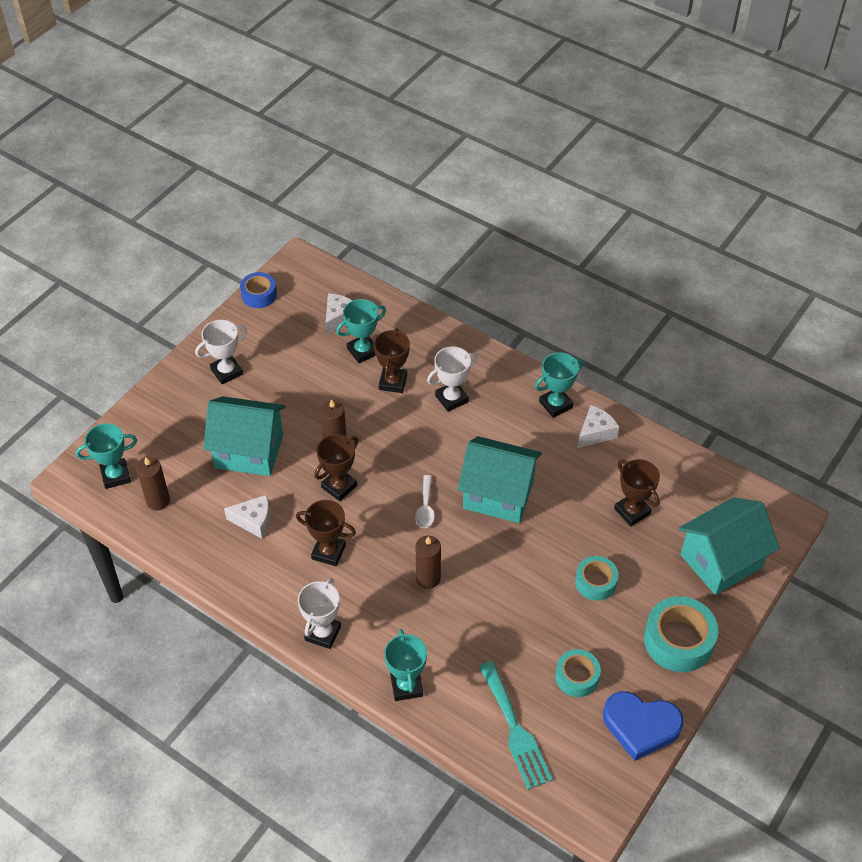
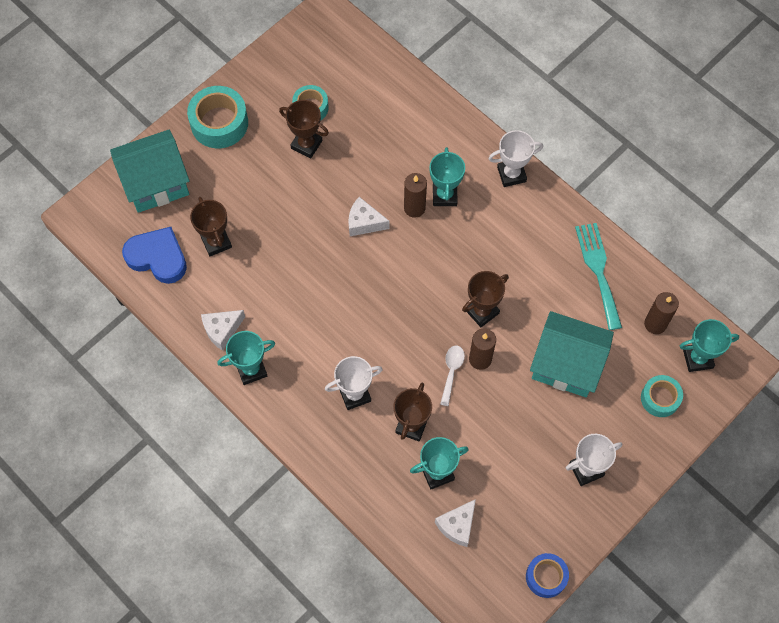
camera: 170 degrees left, 15 degrees up
white cheese [224,495,271,539] -> white cheese moved to [348,197,390,236]
brown trophy [296,500,356,566] -> brown trophy moved to [279,100,329,158]
white trophy [298,578,341,649] -> white trophy turned 45 degrees clockwise [488,130,543,187]
turquoise trophy [384,629,427,701] -> turquoise trophy moved to [429,147,465,206]
white spoon [415,475,435,528] -> white spoon moved to [440,346,465,406]
turquoise house [458,436,542,523] -> none
turquoise fork [479,661,553,790] -> turquoise fork moved to [575,223,622,330]
turquoise tape [575,556,619,601] -> turquoise tape moved to [641,375,683,417]
blue heart [603,691,683,761] -> blue heart moved to [122,227,187,284]

